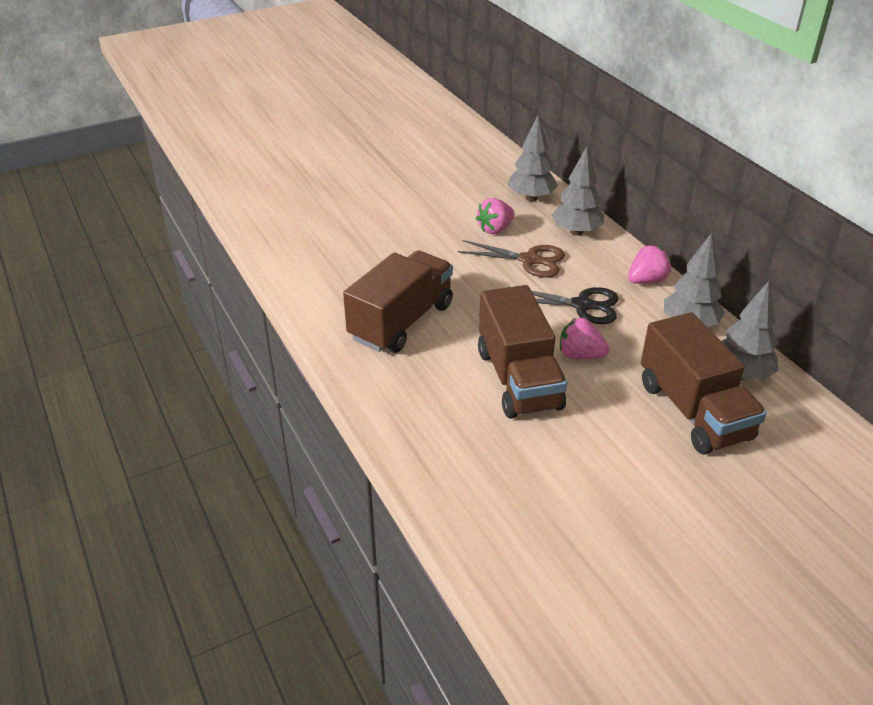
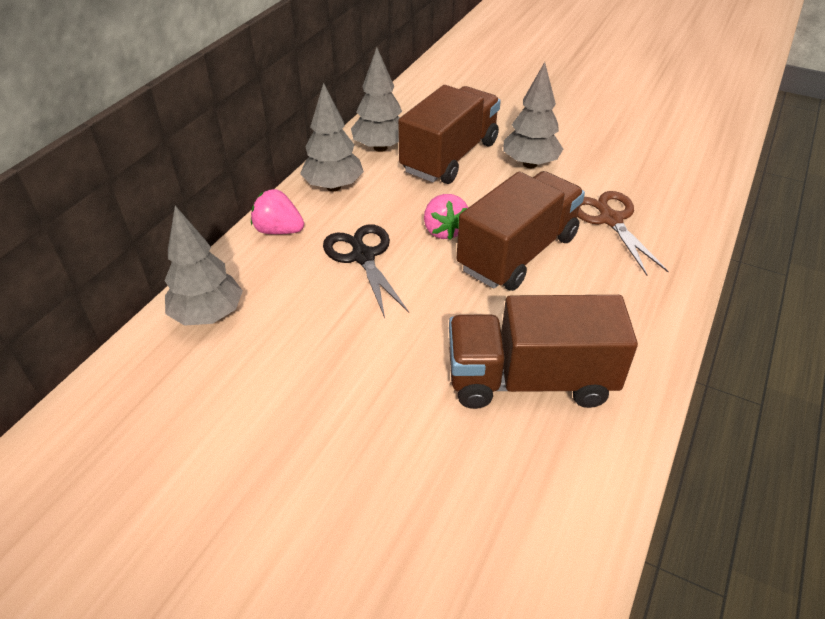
camera: 125 degrees left, 5 degrees up
brown scissors [458,240,565,278] -> brown scissors moved to [577,191,669,275]
pink strawberry [476,198,515,234] -> none
grey tree [508,115,558,201] -> grey tree moved to [503,62,563,168]

